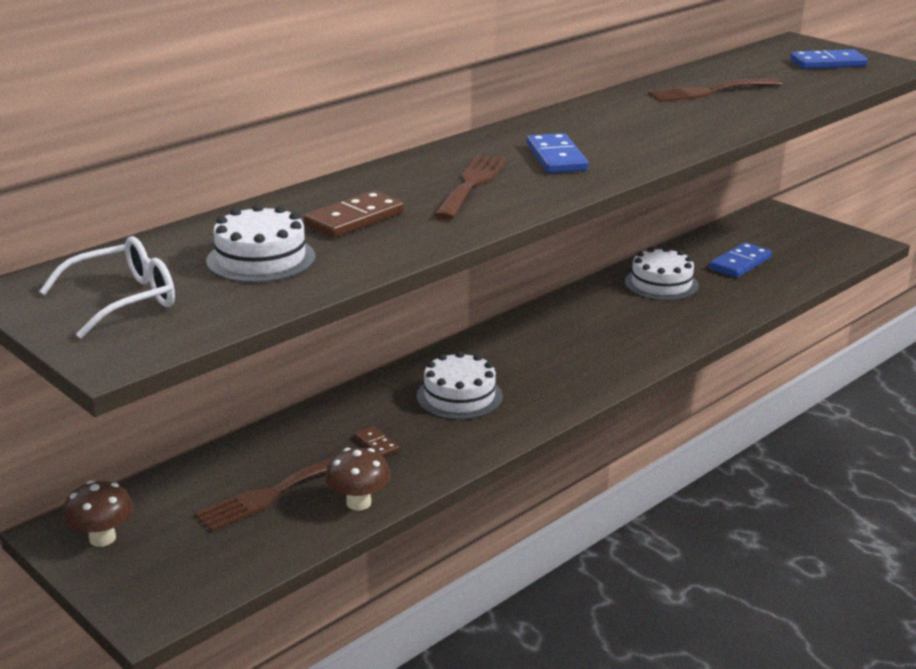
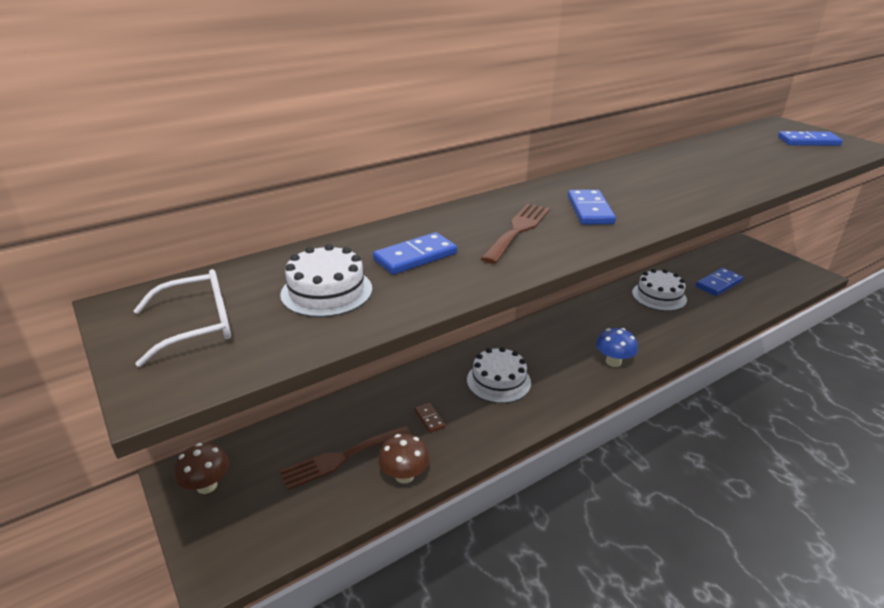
camera: 10 degrees right, 5 degrees up
brown domino [304,191,404,238] -> blue domino [373,232,457,275]
brown fork [648,78,782,102] -> none
none -> blue mushroom [596,328,638,367]

